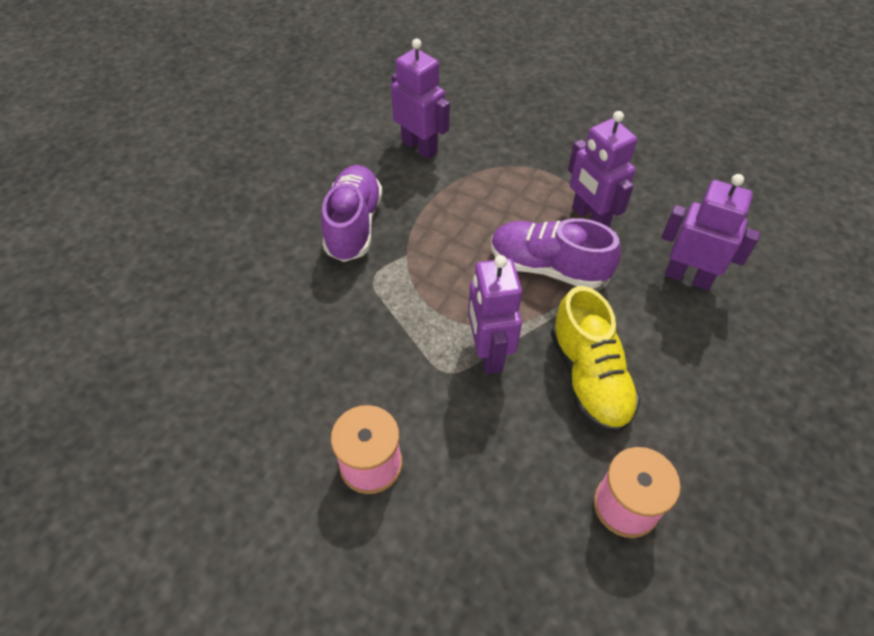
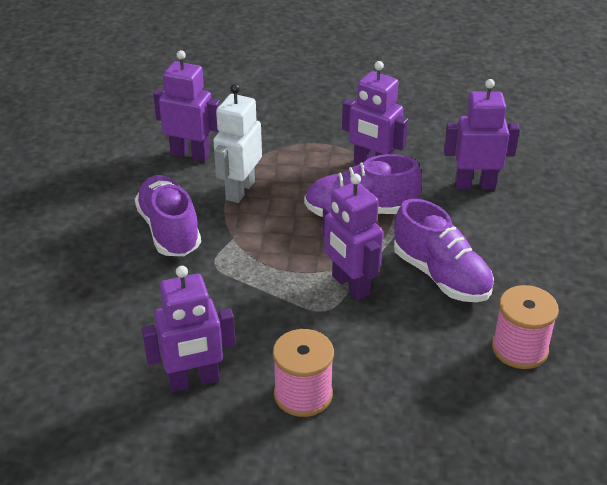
camera: 25 degrees left, 15 degrees down
yellow shoe [551,286,640,433] -> purple shoe [394,199,494,302]
none -> purple robot [142,266,236,392]
none -> white robot [213,84,262,203]

